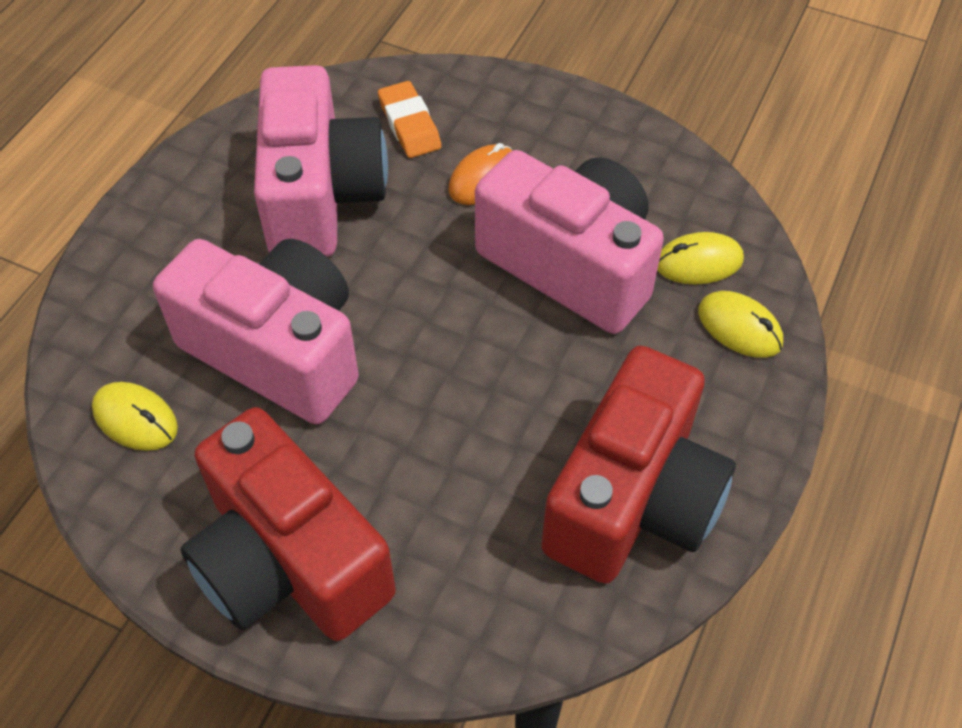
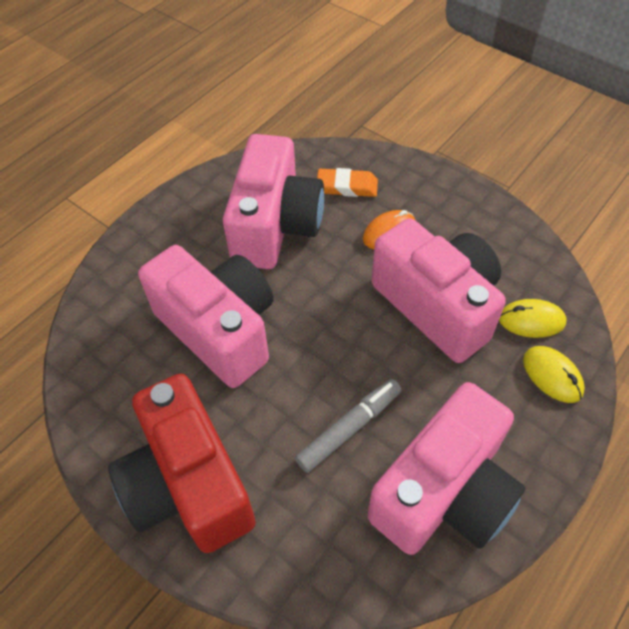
camera: 15 degrees right, 0 degrees up
yellow mouse [92,382,178,451] -> none
orange eraser [378,81,441,158] -> orange eraser turned 75 degrees counterclockwise [317,168,378,197]
red camera [541,346,736,584] -> pink camera [368,382,525,555]
none -> grey marker [295,379,401,473]

